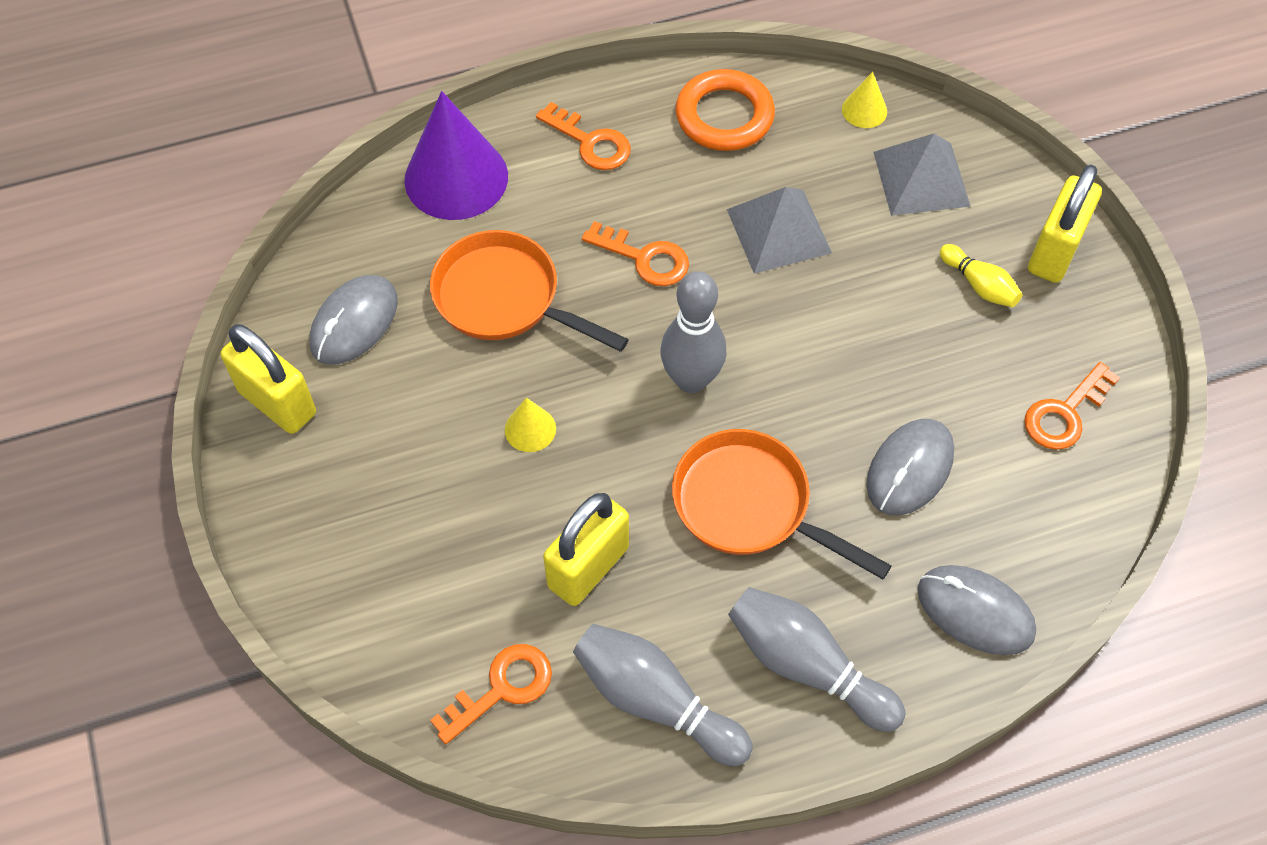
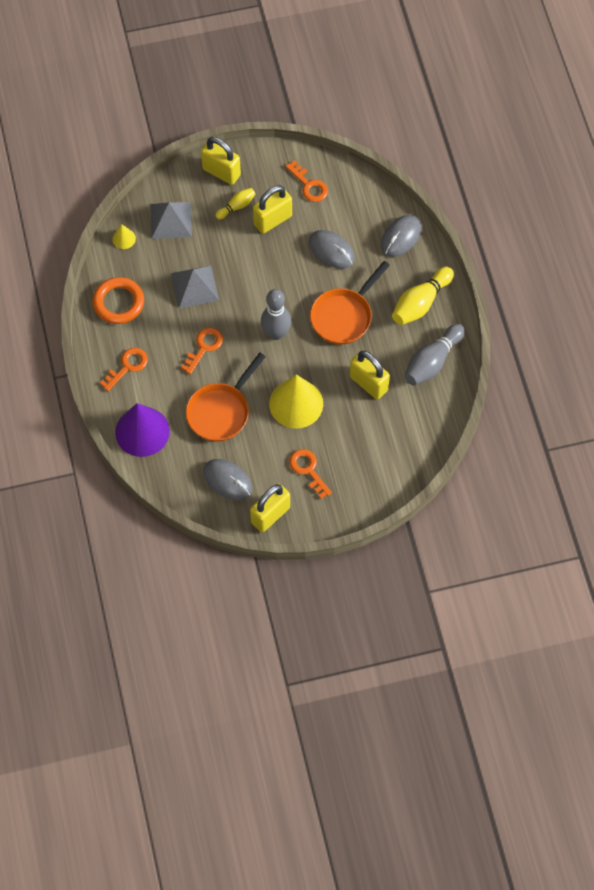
camera: 85 degrees left, 5 degrees up
orange key [430,644,552,744] -> orange key moved to [289,449,332,499]
yellow cone [505,398,556,452] -> yellow cone [269,375,323,429], size x2.22
grey bowling pin [728,587,906,732] -> yellow bowling pin [392,267,454,325]
none -> yellow padlock [253,185,292,234]

